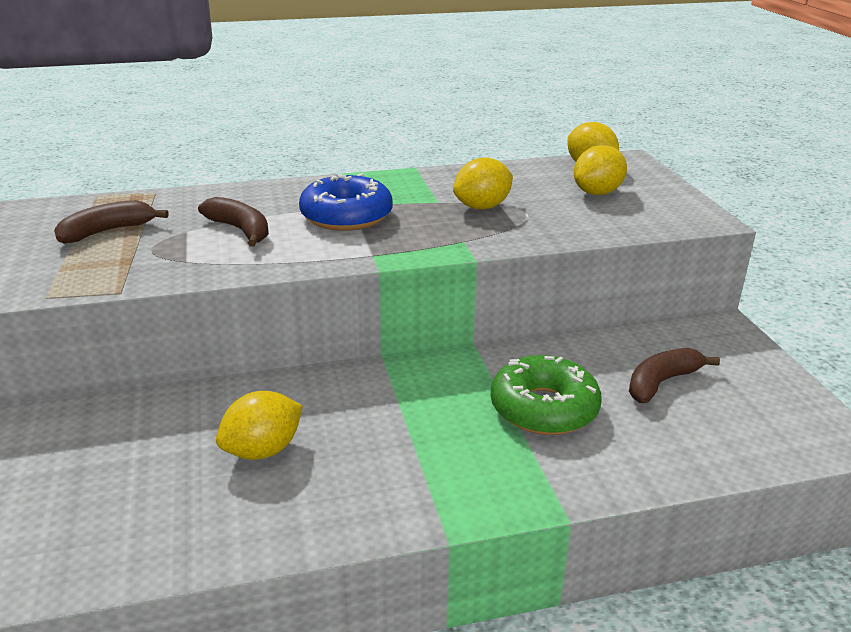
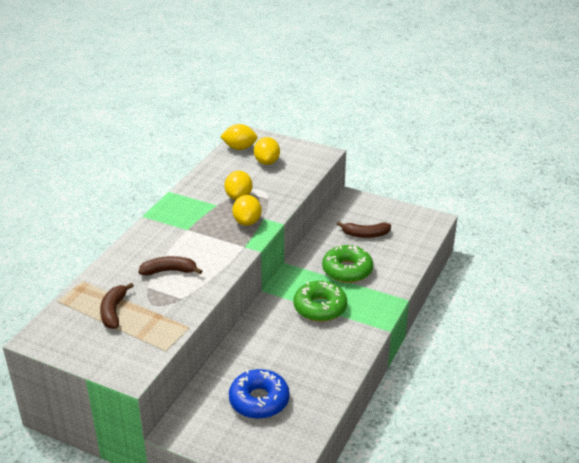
camera: 50 degrees left, 5 degrees up
yellow lemon [216,391,303,460] -> yellow lemon moved to [232,195,261,226]
blue donut [299,173,393,231] -> blue donut moved to [229,369,290,419]
brown banana [629,348,720,403] -> brown banana turned 90 degrees counterclockwise [337,222,391,238]
none -> green donut [294,281,347,322]

